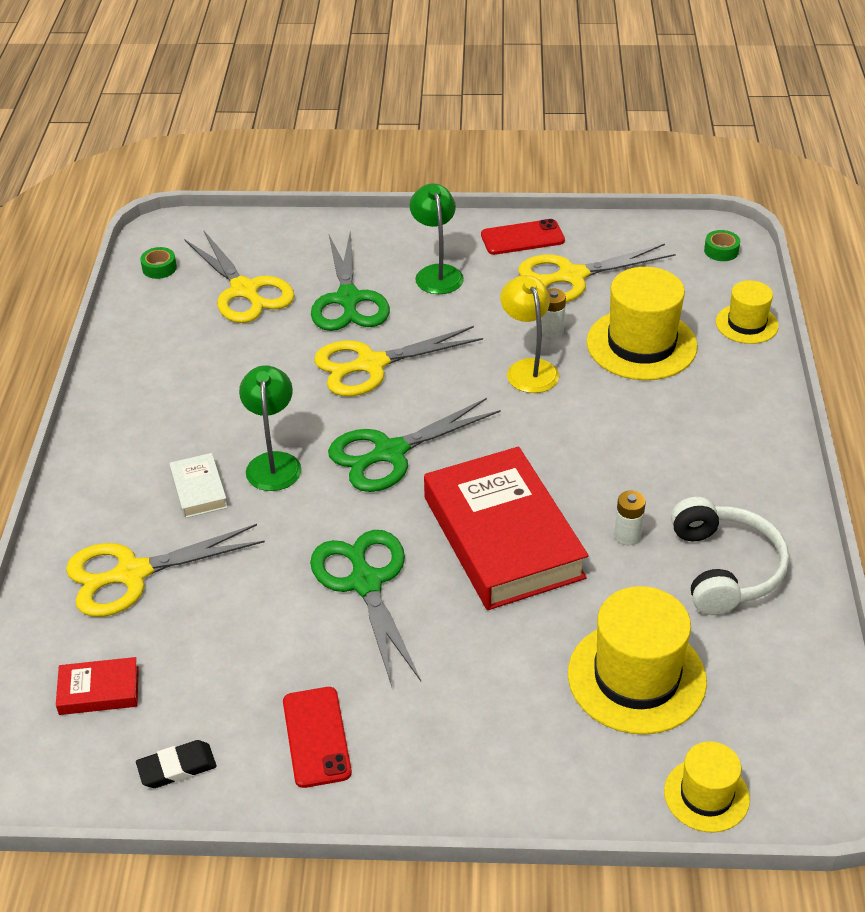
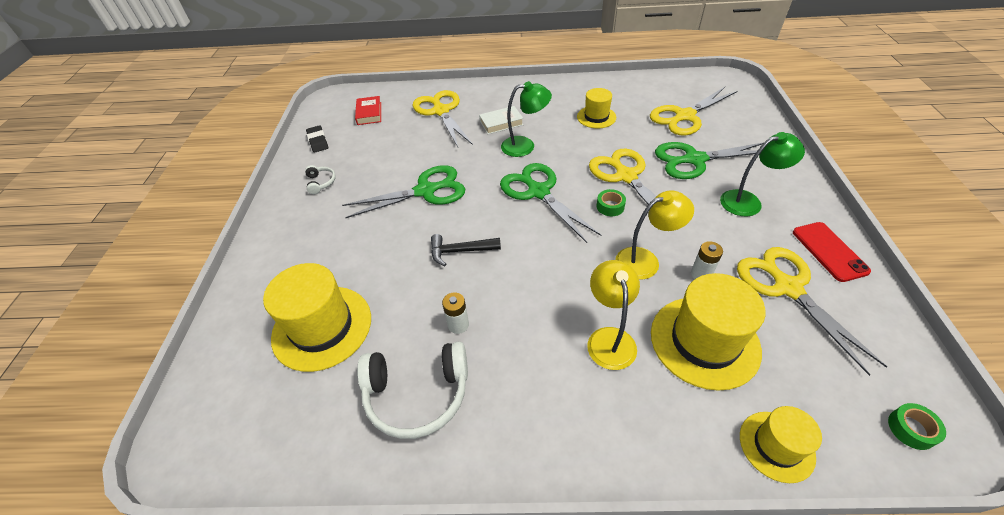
camera: 90 degrees right, 5 degrees up
green tape [140,247,177,279] -> green tape moved to [597,189,626,216]
red phone [283,687,352,788] -> white headphones [305,165,336,194]
red book [424,447,589,610] -> black hammer [431,234,501,266]
yellow hat [664,741,750,833] -> yellow hat moved to [577,88,616,128]
none -> yellow lamp [587,260,640,370]

